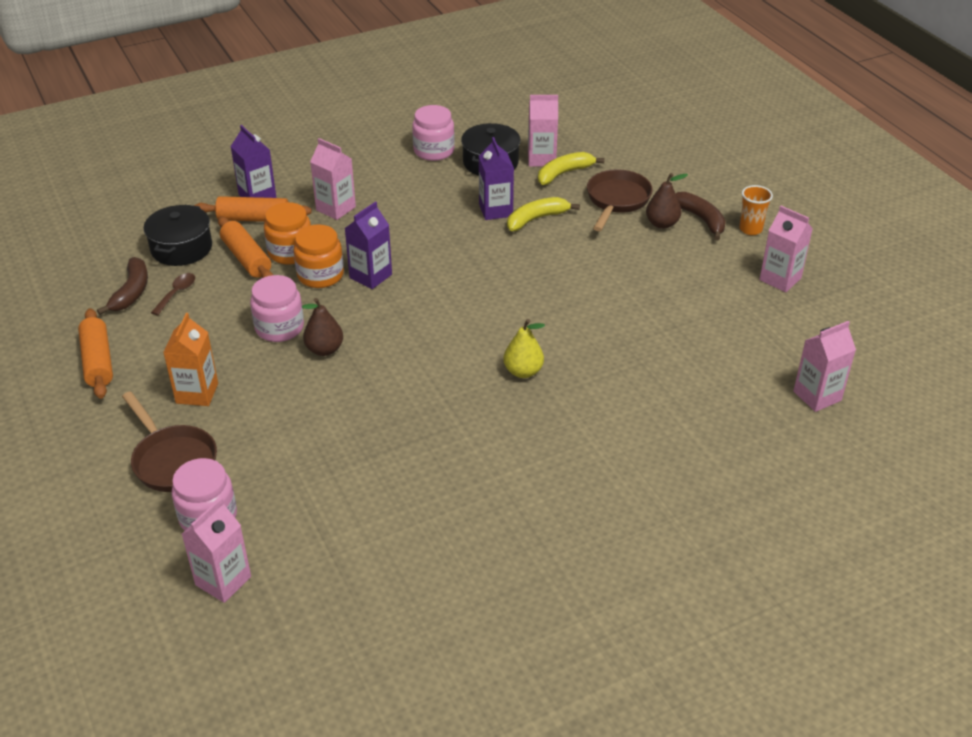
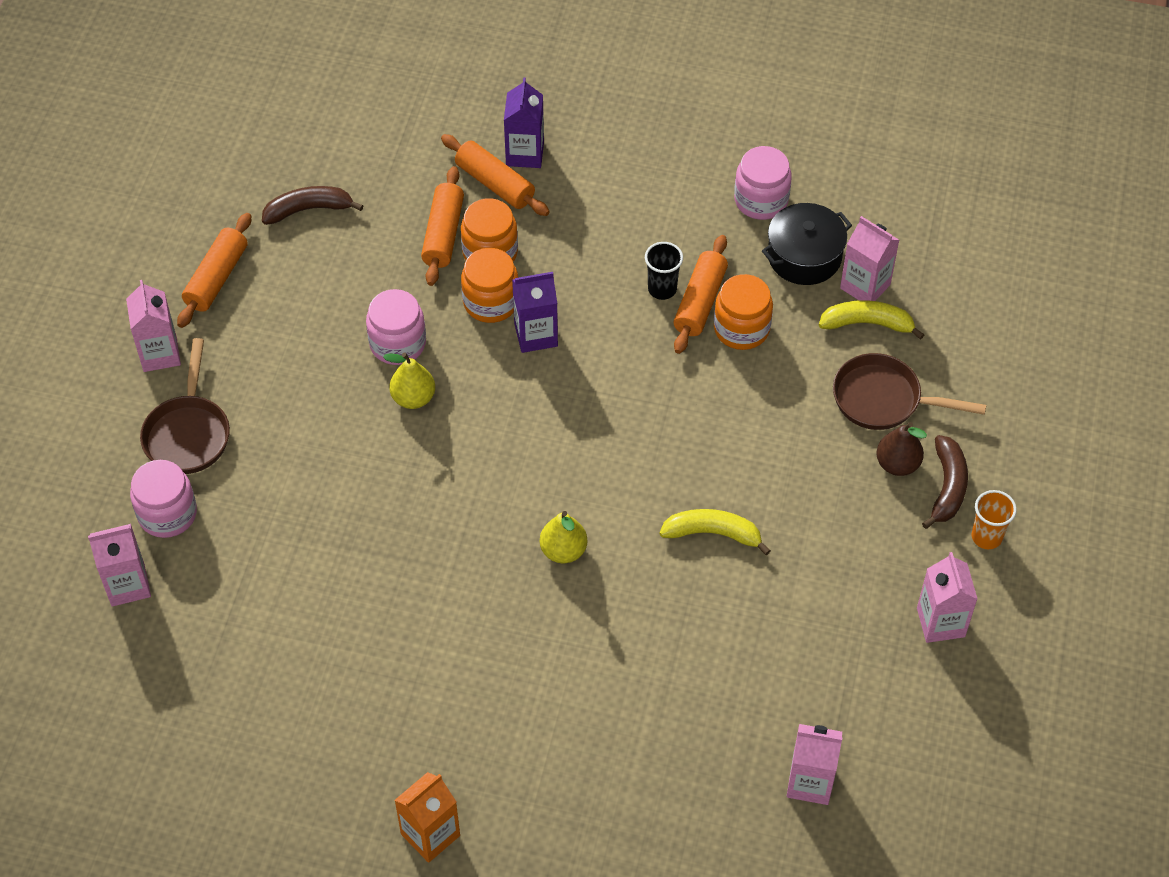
camera: 40 degrees right, 15 degrees up
brown banana [97,257,148,315] -> brown banana turned 150 degrees counterclockwise [262,186,363,225]
black pot [144,205,212,266] -> none
brown spoon [151,273,195,315] -> none
orange carton [163,313,218,406] -> orange carton moved to [394,772,460,863]
brown pear [302,298,343,356] -> yellow pear [383,353,435,409]
pink carton [310,138,356,220] -> pink carton moved to [126,280,181,372]
purple carton [479,137,514,220] -> orange jar [714,274,773,350]
yellow banana [507,197,580,231] -> yellow banana moved to [659,509,771,555]
brown pan [587,169,653,231] -> brown pan turned 135 degrees counterclockwise [833,353,986,430]
none -> black cup [645,242,683,300]
none -> orange rolling pin [673,235,728,354]

